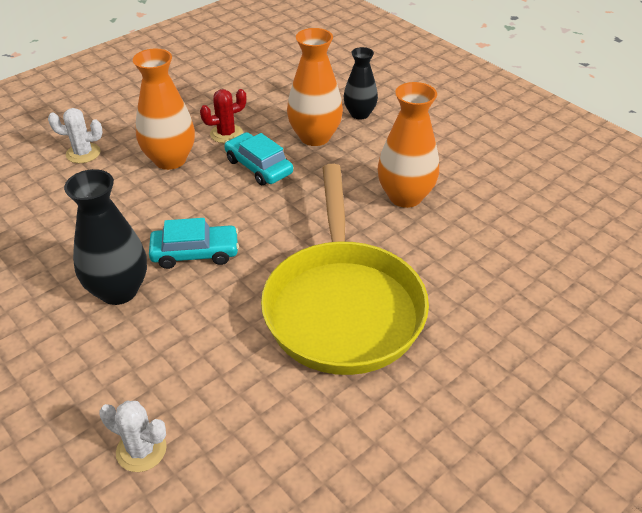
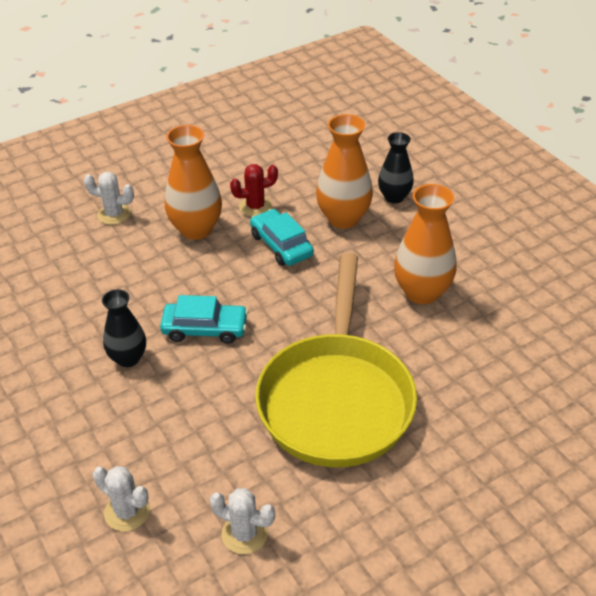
camera: 10 degrees right, 0 degrees up
black vase [64,169,147,305] -> black vase [102,289,146,367], size x0.65
none -> white cactus [210,488,275,554]

